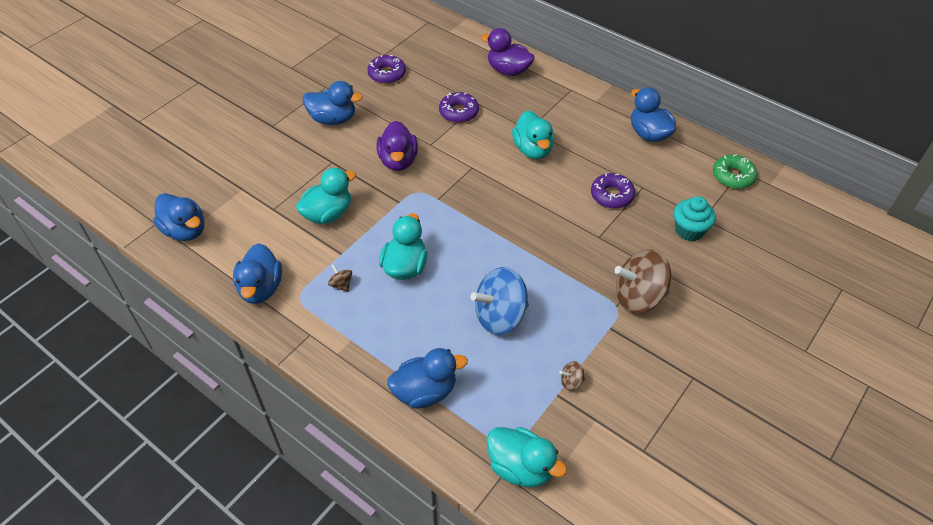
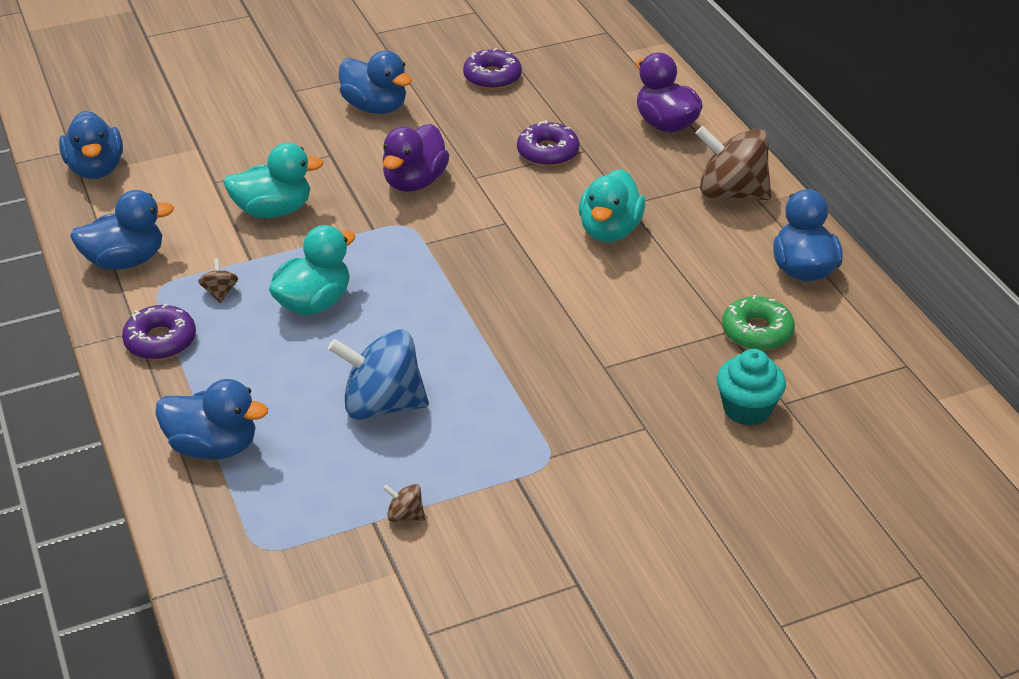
camera: 30 degrees right, 10 degrees down
blue duck [233,243,282,304] -> blue duck turned 135 degrees counterclockwise [70,190,174,270]
turquoise duck [487,427,567,487] -> none
purple donut [591,173,635,209] -> purple donut moved to [122,303,196,360]
brown spinning top [615,249,671,313] -> brown spinning top moved to [695,126,771,200]
green donut [713,154,757,189] -> green donut moved to [722,295,795,351]

